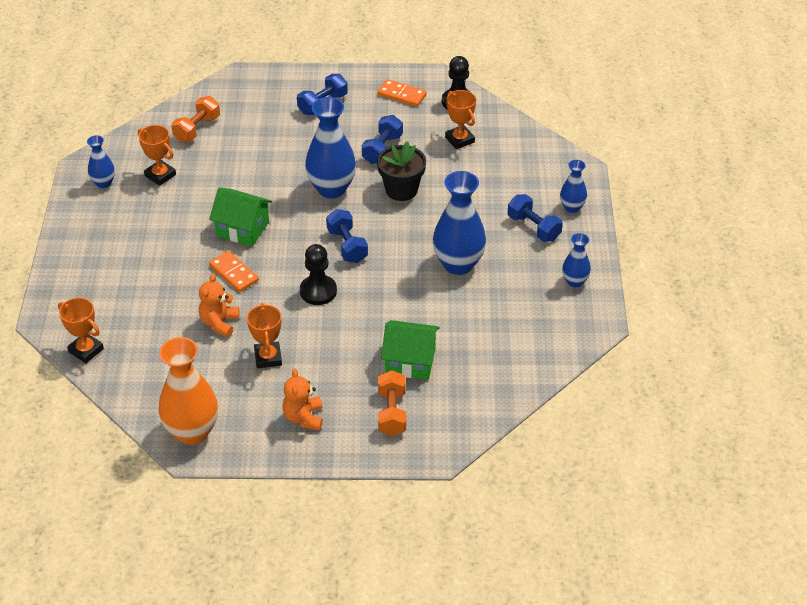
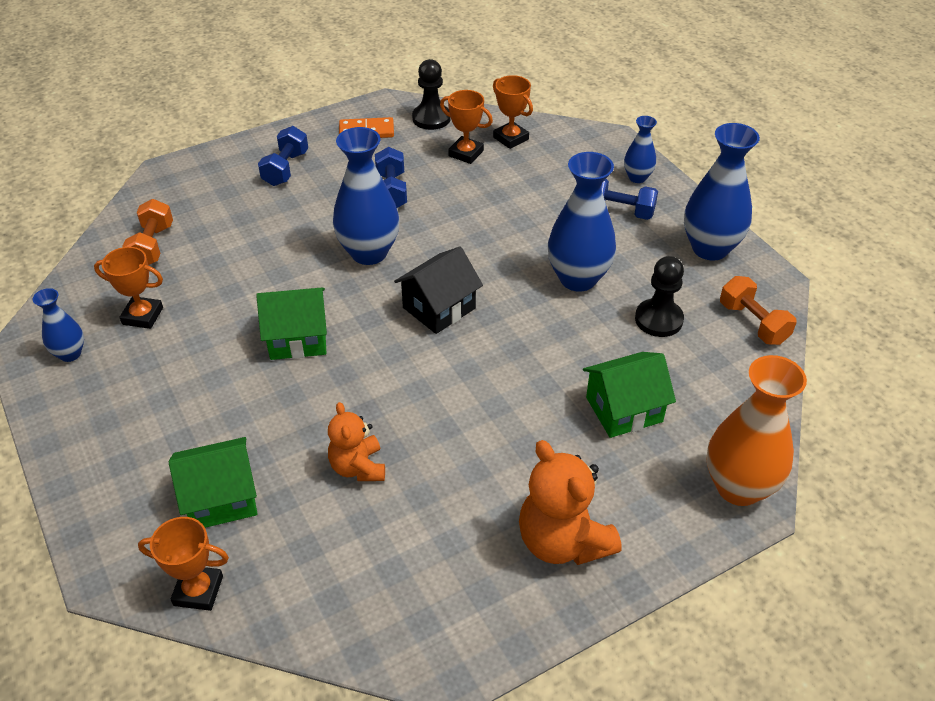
camera: 30 degrees left, 0 degrees up
orange vase [158,337,218,445] -> orange vase moved to [707,355,807,506]
orange domino [209,251,259,292] -> none
orange trophy [247,303,282,368] -> orange trophy moved to [493,75,533,149]
orange teddy bear [282,368,323,430] -> orange teddy bear [519,440,622,565], size x1.59
black pawn [300,244,337,305] -> black pawn moved to [635,256,684,337]
blue dumbbell [326,209,368,263] -> black house [394,246,483,334]
black flower pot [377,141,426,201] -> none
orange dumbbell [378,370,406,436] -> orange dumbbell moved to [720,276,797,345]
blue vase [562,233,591,288] -> blue vase [684,123,760,261], size x1.88
none -> green house [169,437,257,528]

